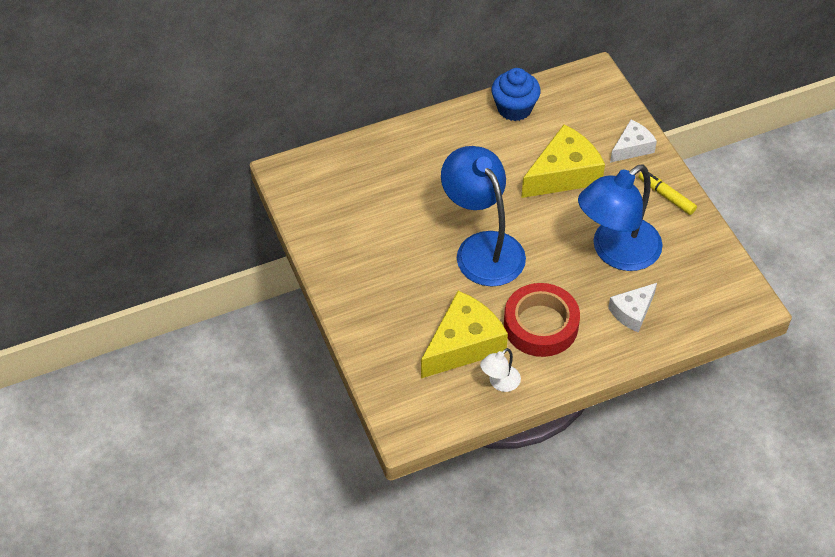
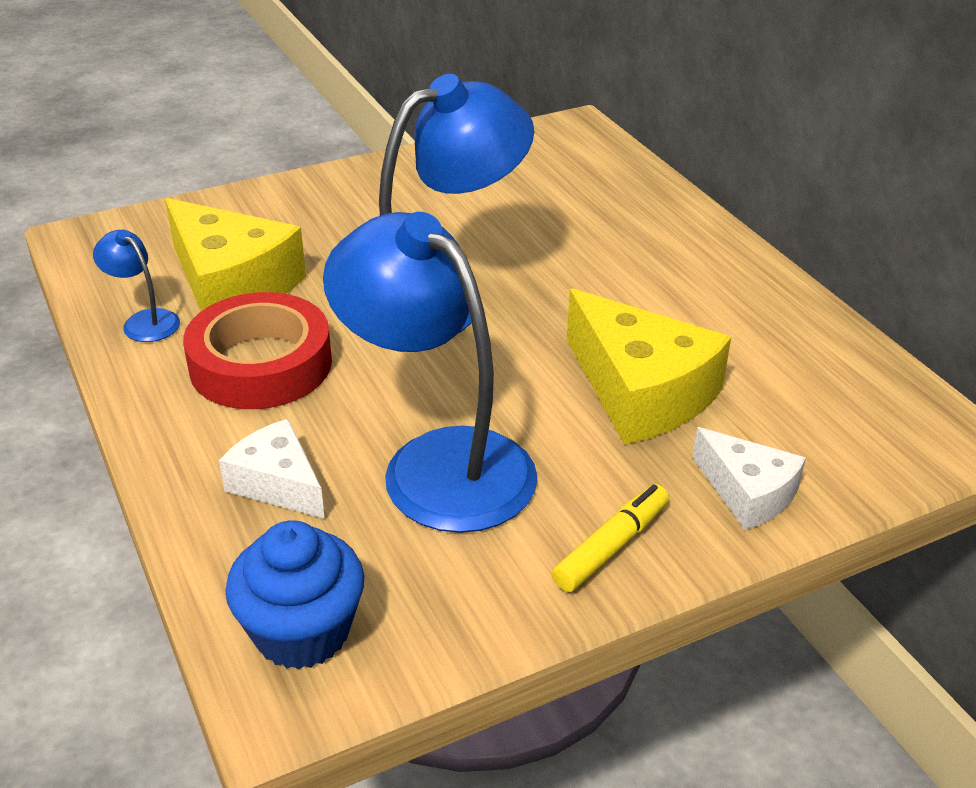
camera: 85 degrees right, 15 degrees down
white lamp [480,348,521,392] -> blue lamp [93,230,180,342]
blue cupcake [492,68,541,121] -> blue cupcake moved to [225,520,364,670]

